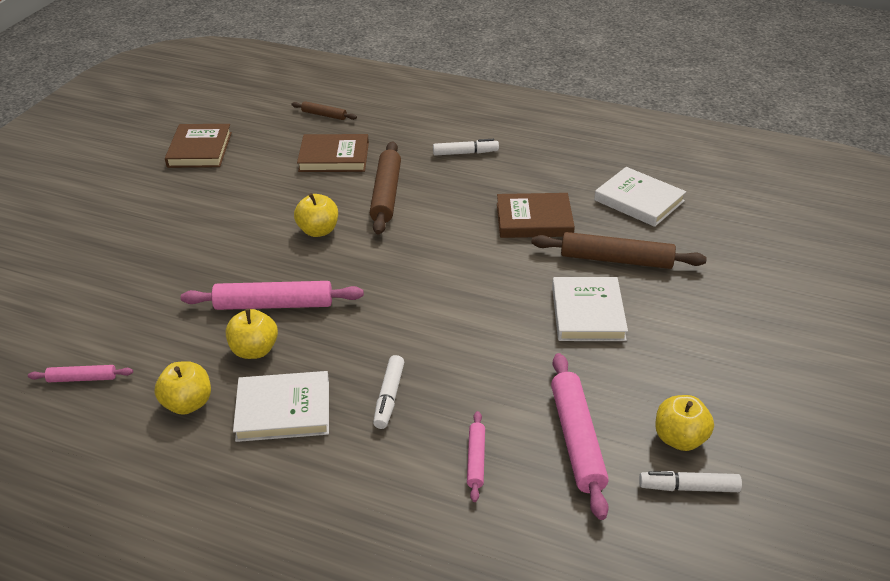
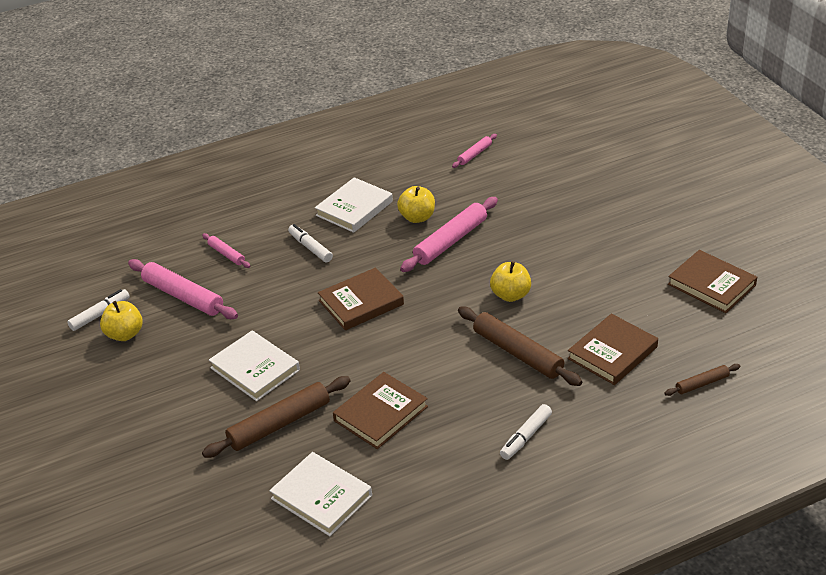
camera: 135 degrees right, 0 degrees up
yellow apple [154,361,211,415] -> none
white book [594,167,686,227] -> white book turned 45 degrees clockwise [269,452,372,536]
none -> brown book [318,268,404,330]

